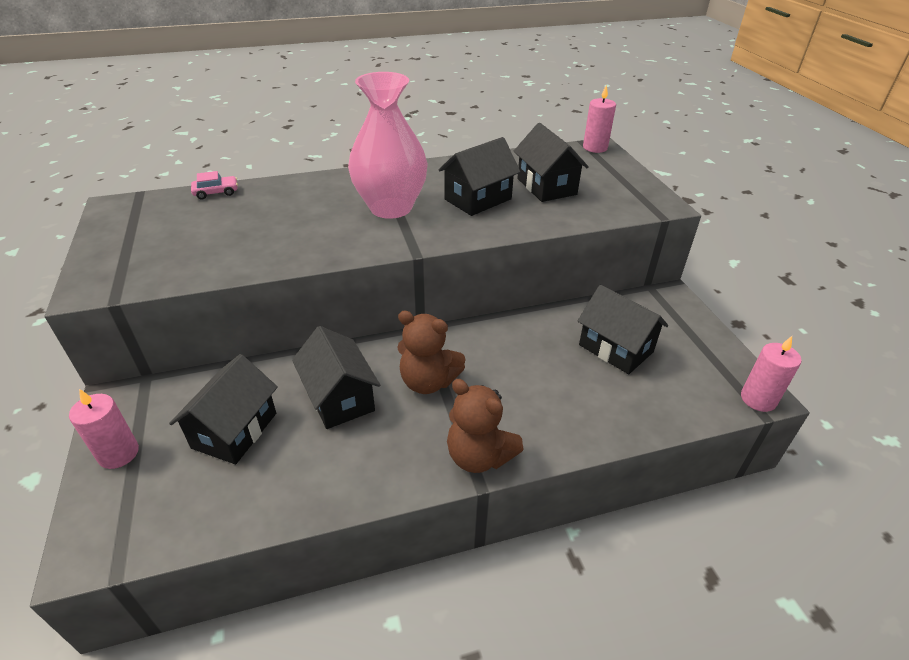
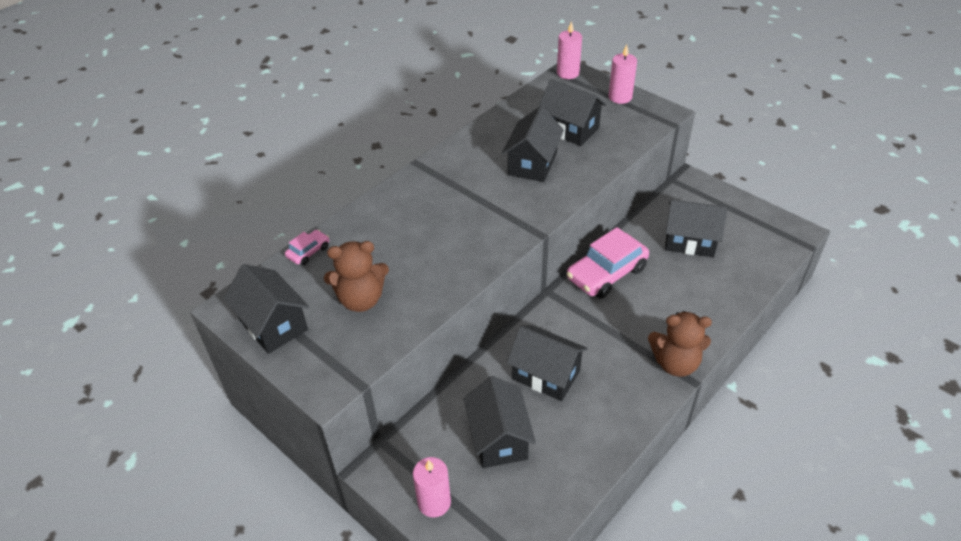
camera: 30 degrees left, 5 degrees up
pink vase [348,72,428,219] -> none
brown teddy bear [397,311,466,394] -> brown teddy bear moved to [324,241,389,312]
pink candle [741,336,802,412] -> pink candle moved to [609,45,637,104]
none -> black house [223,264,309,354]
none -> pink car [567,227,649,299]

